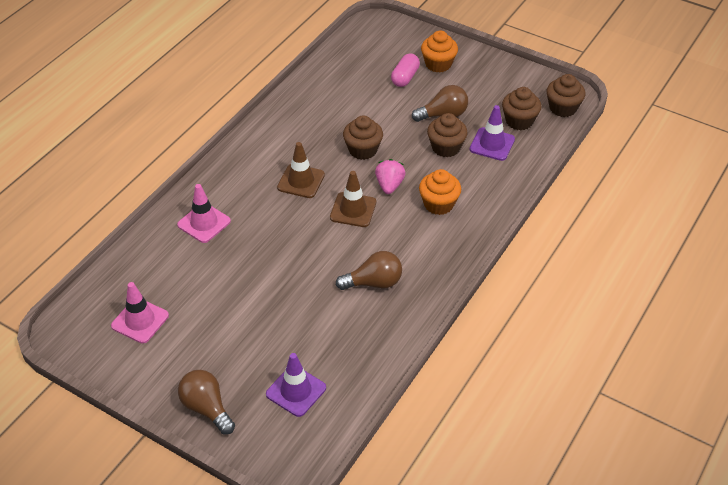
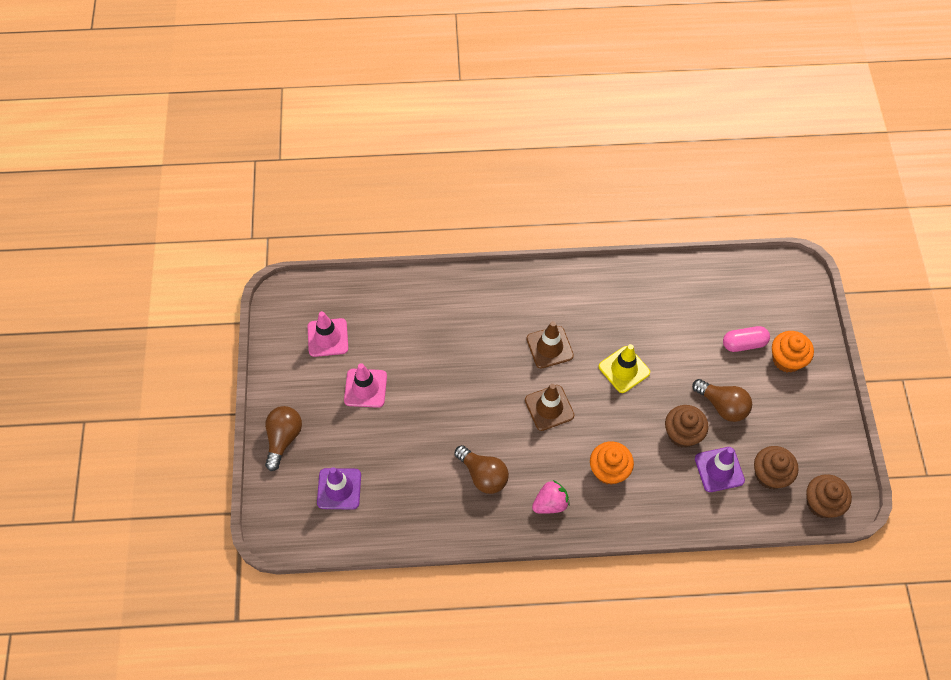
camera: 55 degrees right, 15 degrees up
pink traffic cone [177,184,231,243] -> pink traffic cone moved to [344,363,387,408]
brown cupcake [343,116,383,160] -> yellow traffic cone [599,344,650,393]
pink strawberry [375,159,406,194] -> pink strawberry moved to [532,480,570,514]

